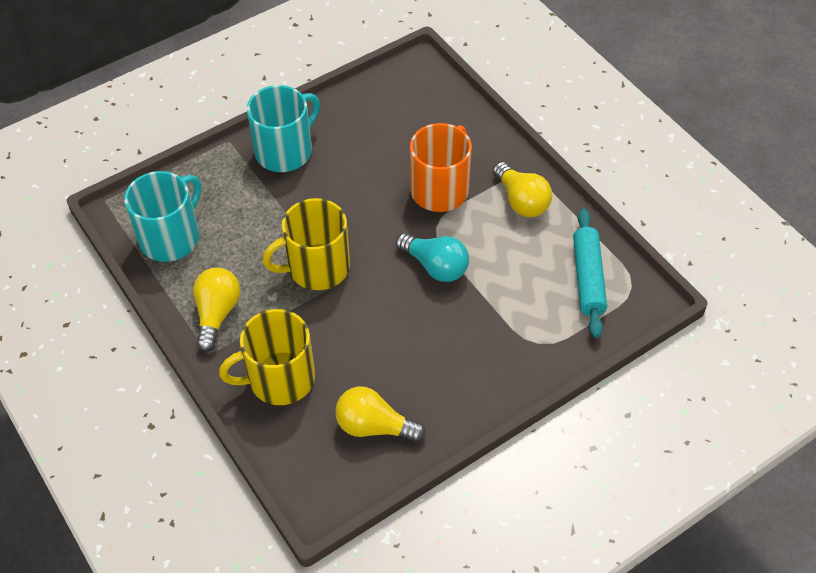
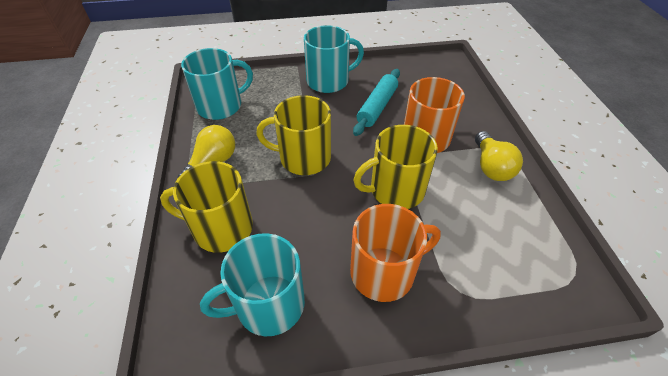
camera: 25 degrees right, 5 degrees down
yellow light bulb [335,387,426,442] -> turquoise mug [200,233,305,336]
turquoise light bulb [396,233,469,282] -> yellow mug [353,125,438,209]
turquoise rolling pin [573,208,607,338] -> turquoise rolling pin moved to [353,69,400,136]
none -> orange mug [350,204,441,302]

